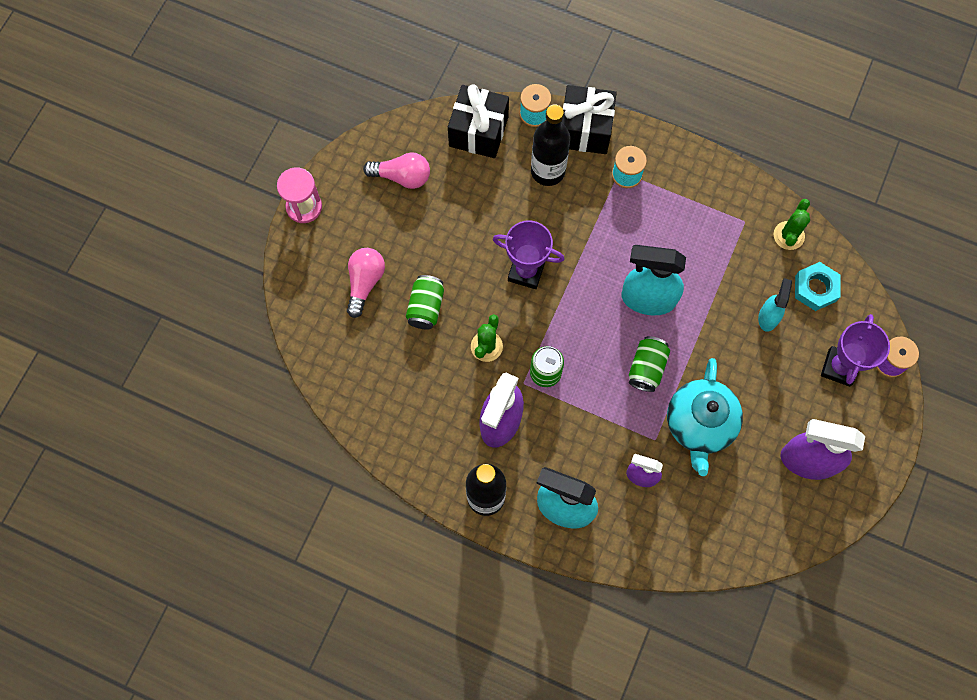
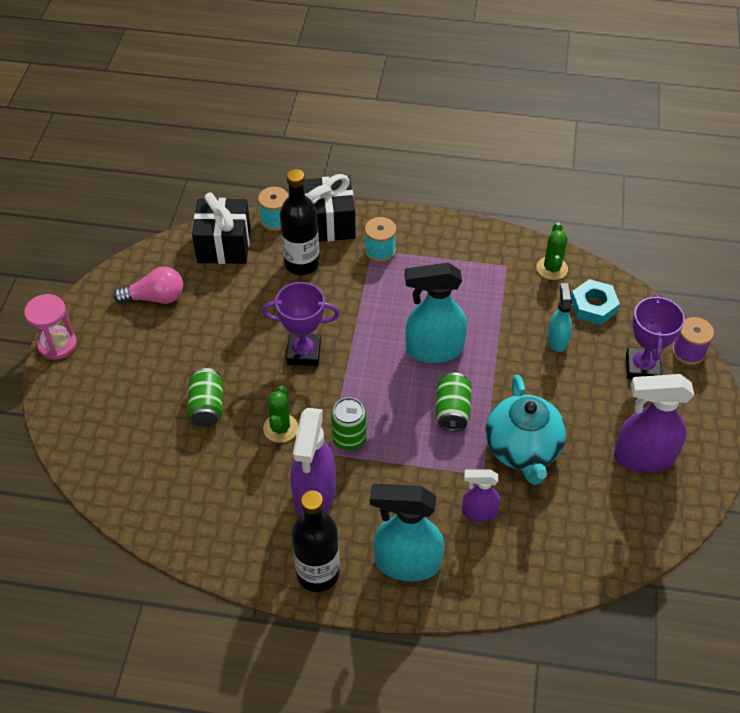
camera: 15 degrees left, 20 degrees down
pink light bulb [347,248,385,318] -> none

